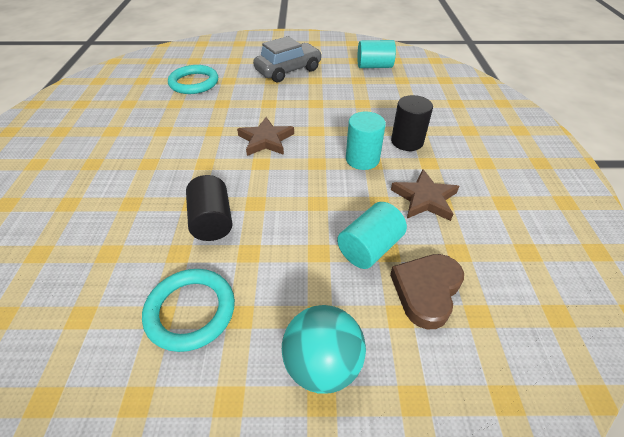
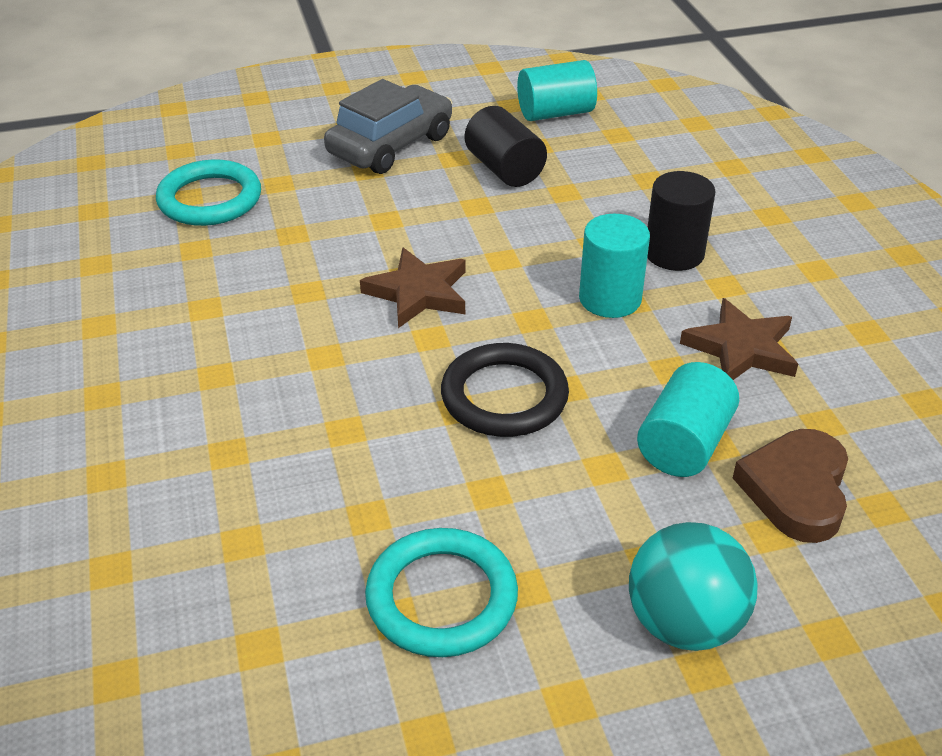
camera: 15 degrees left, 5 degrees down
black cylinder [186,175,233,241] -> black cylinder moved to [465,106,547,187]
none -> black ring [441,343,569,437]

